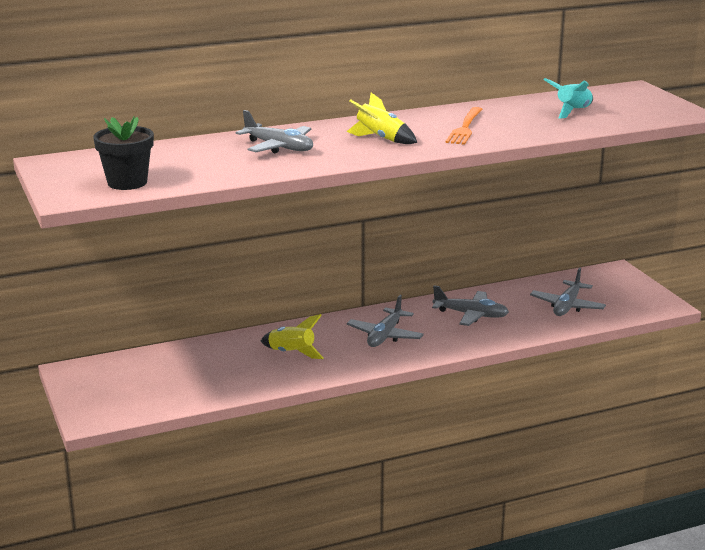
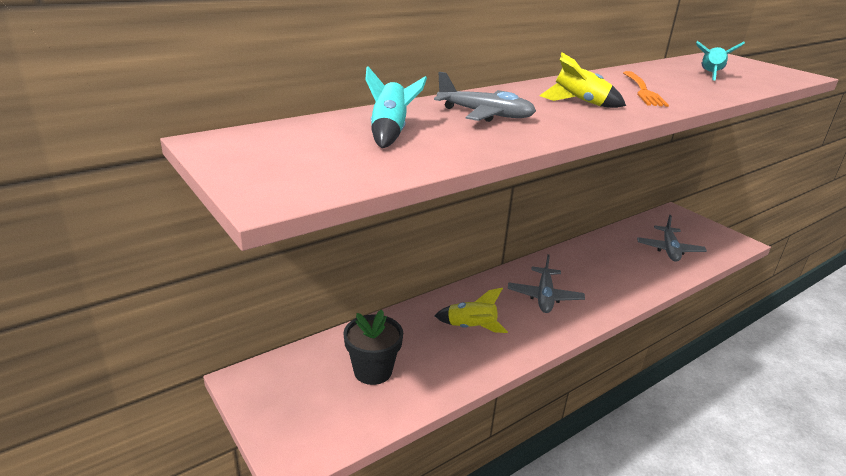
camera: 15 degrees left, 5 degrees up
black flower pot [93,116,154,190] -> black flower pot moved to [343,309,403,385]
grey plane [432,286,509,326] -> none
none -> turquoise rocket [365,67,427,148]

